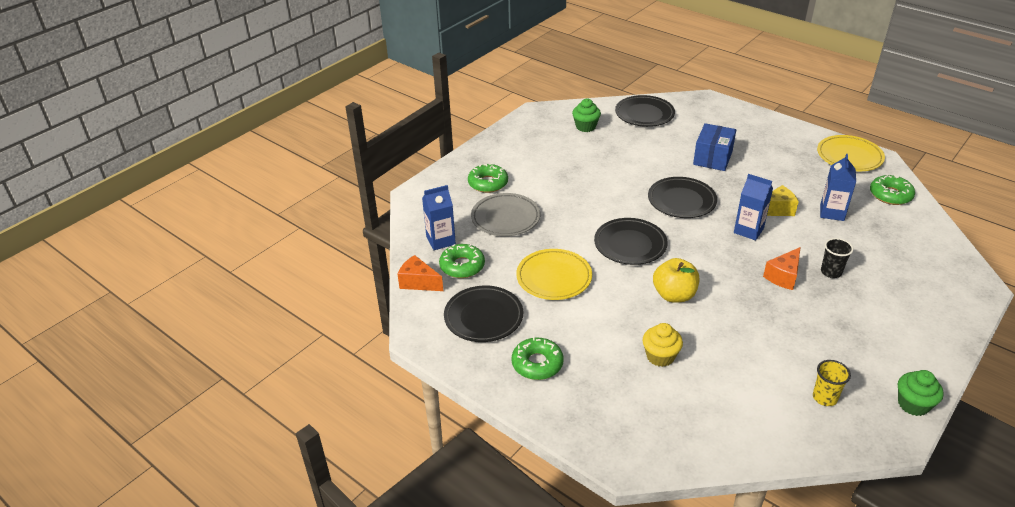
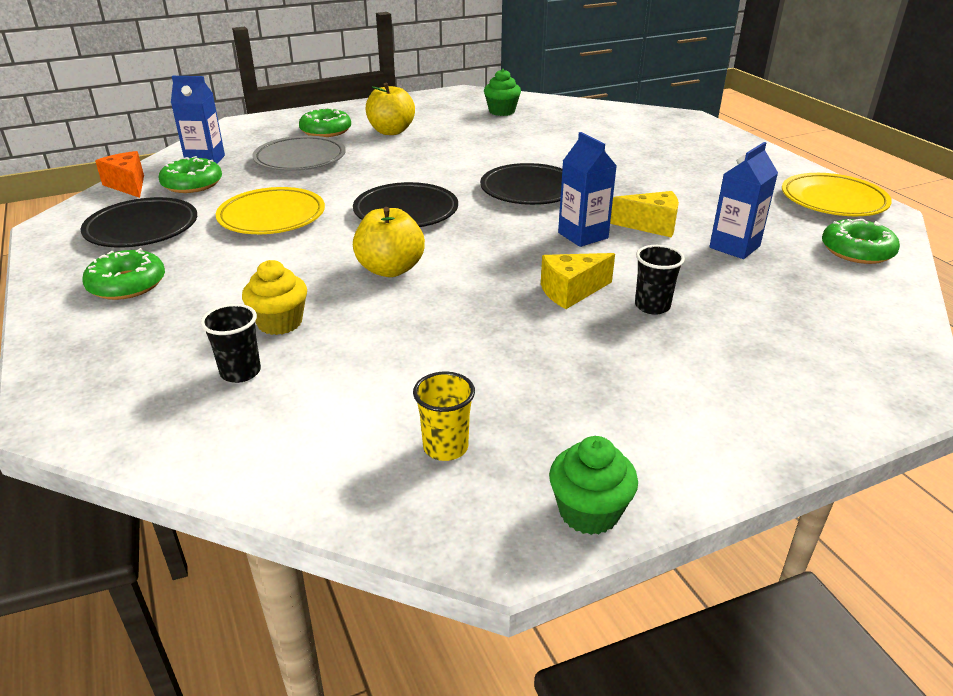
camera: 25 degrees right, 5 degrees down
black plate [615,95,675,127] -> none
blue box [693,123,736,171] -> none
orange cheese [763,247,801,290] -> yellow cheese [541,253,615,309]
none -> black cup [201,304,261,383]
none -> yellow apple [366,83,415,135]

